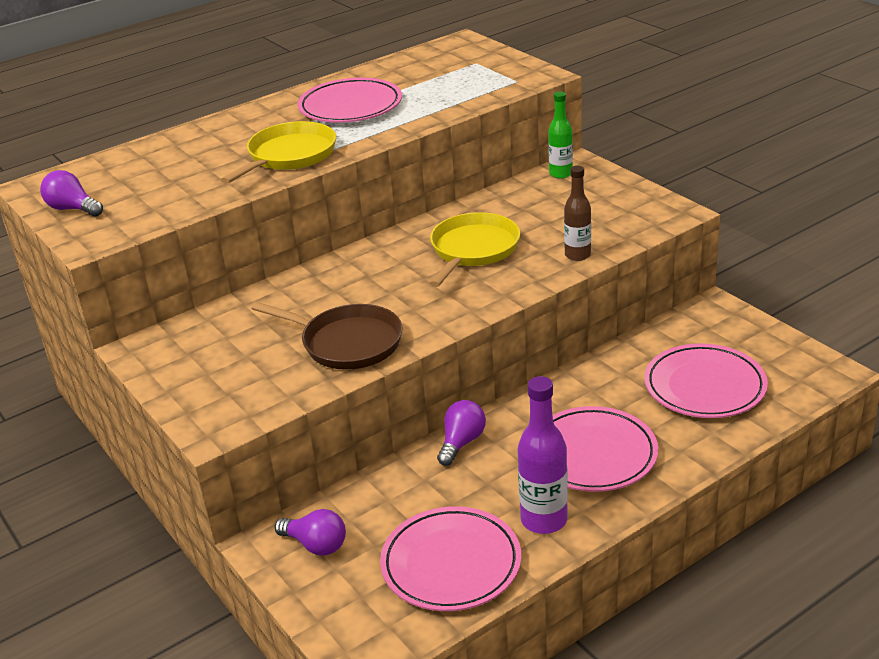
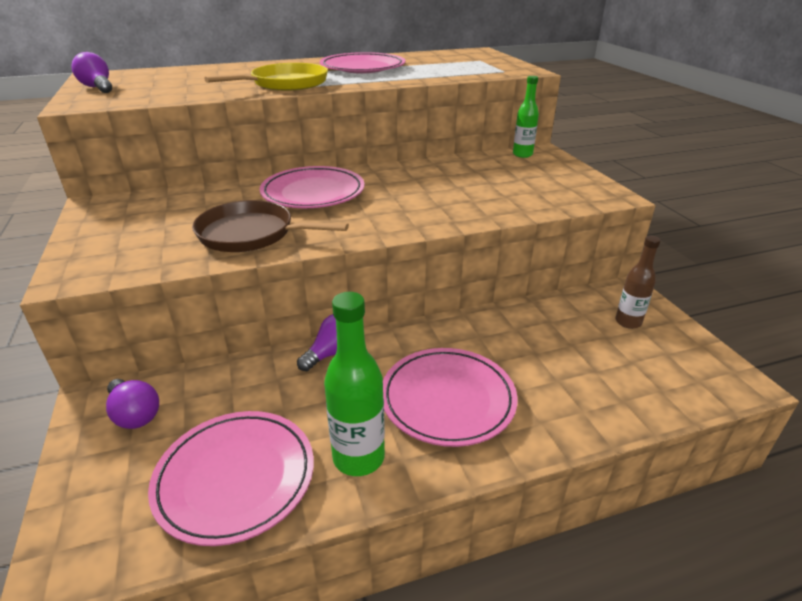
camera: 15 degrees right, 0 degrees up
brown pan [251,302,403,370] -> brown pan turned 150 degrees clockwise [192,200,349,252]
yellow pan [429,212,520,287] -> none
purple bottle [518,376,568,534] -> green bottle [324,292,385,476]
brown bottle [564,166,591,261] -> brown bottle moved to [615,236,661,329]
pink plate [644,343,768,418] -> pink plate moved to [260,166,365,208]

